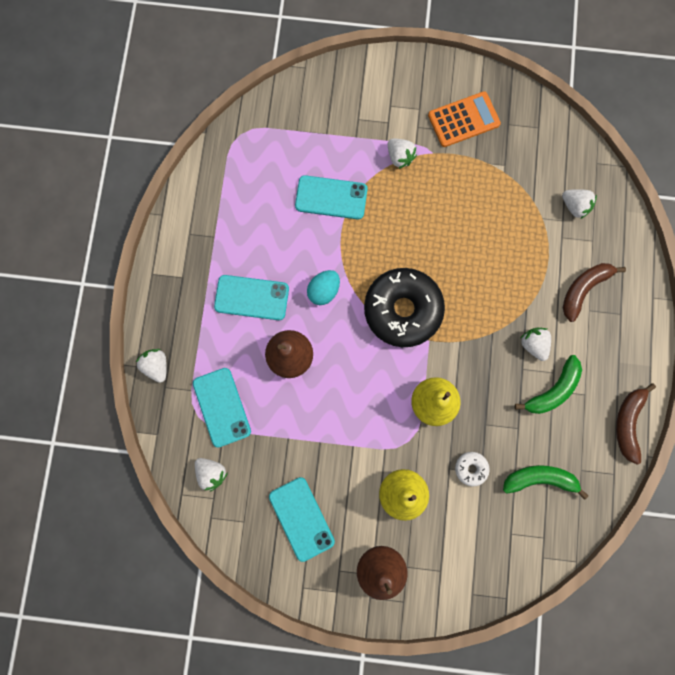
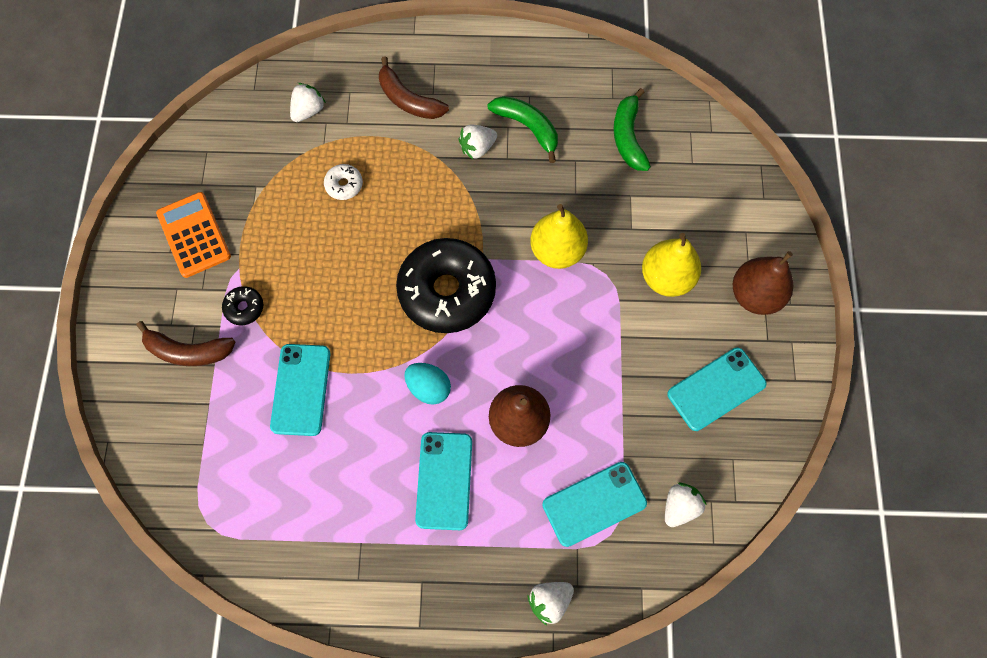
camera: 95 degrees left, 10 degrees down
white strawberry [388,139,417,169] -> black donut [222,286,263,325]
white donut [455,452,490,486] -> white donut moved to [324,164,363,200]
brown banana [616,383,656,464] -> brown banana moved to [136,321,235,366]

